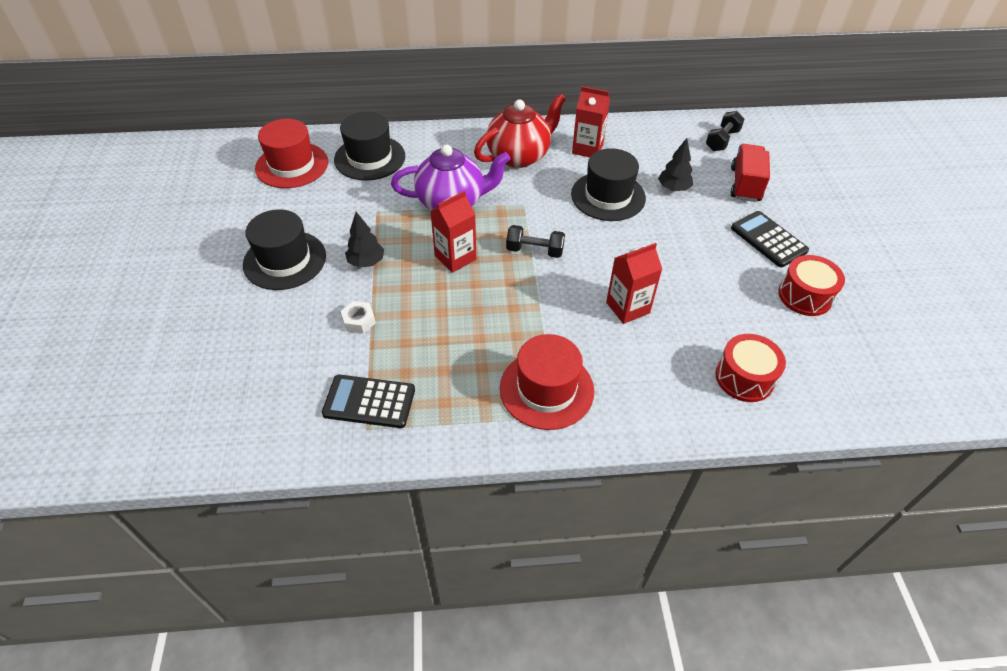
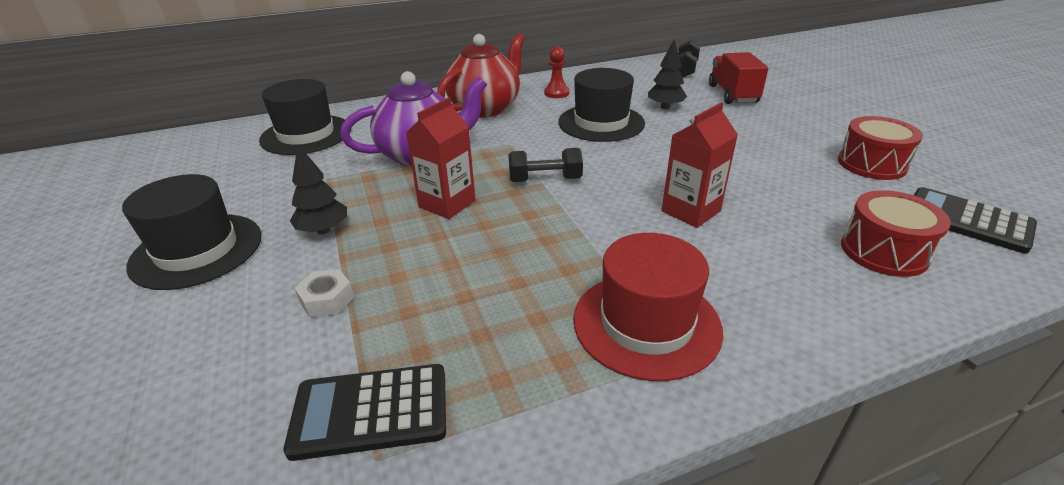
camera: 15 degrees left, 15 degrees down
red hat [255,119,328,188] -> none
red carton [572,86,610,157] -> red pawn [544,47,569,98]
black calculator [731,211,809,267] -> black calculator moved to [914,187,1037,253]

